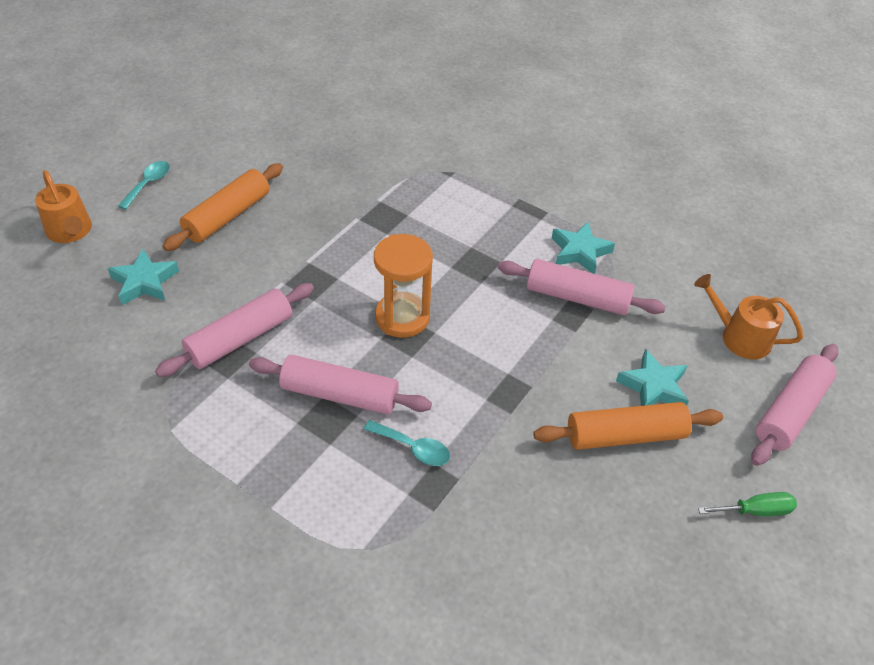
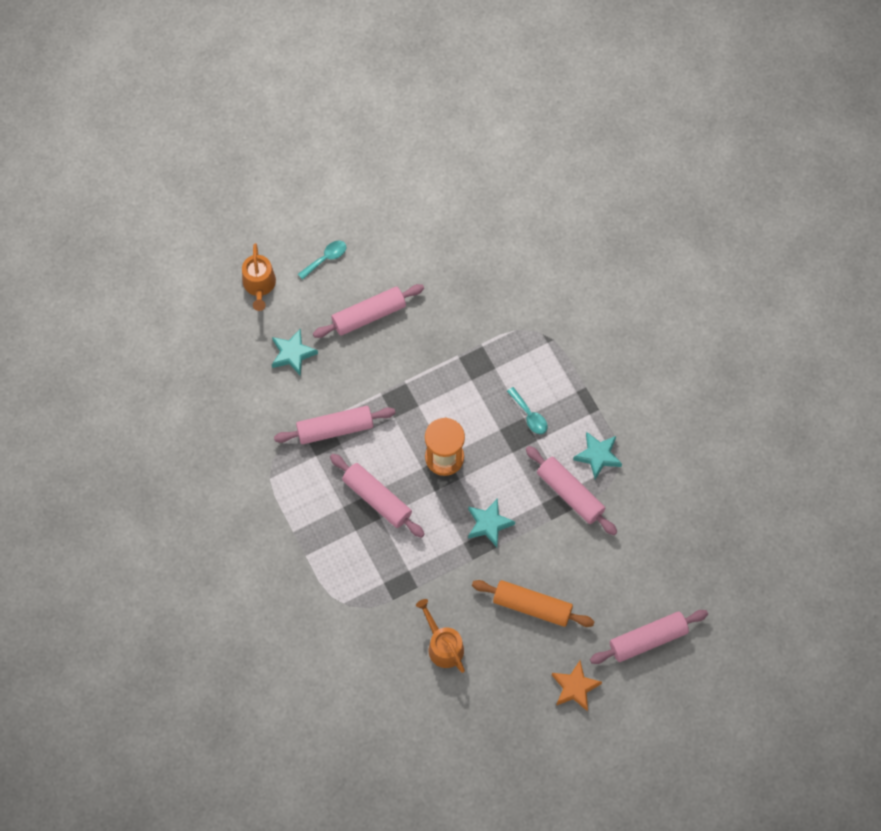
camera: 30 degrees right, 20 degrees up
orange rolling pin [162,163,283,251] -> pink rolling pin [313,284,424,338]
turquoise spoon [364,420,450,466] -> turquoise spoon moved to [507,387,548,434]
turquoise star [616,349,689,406] -> turquoise star moved to [468,498,515,547]
orange watering can [694,274,803,359] -> orange watering can moved to [416,599,465,673]
green screwdriver [698,492,797,516] -> orange star [552,661,602,711]

